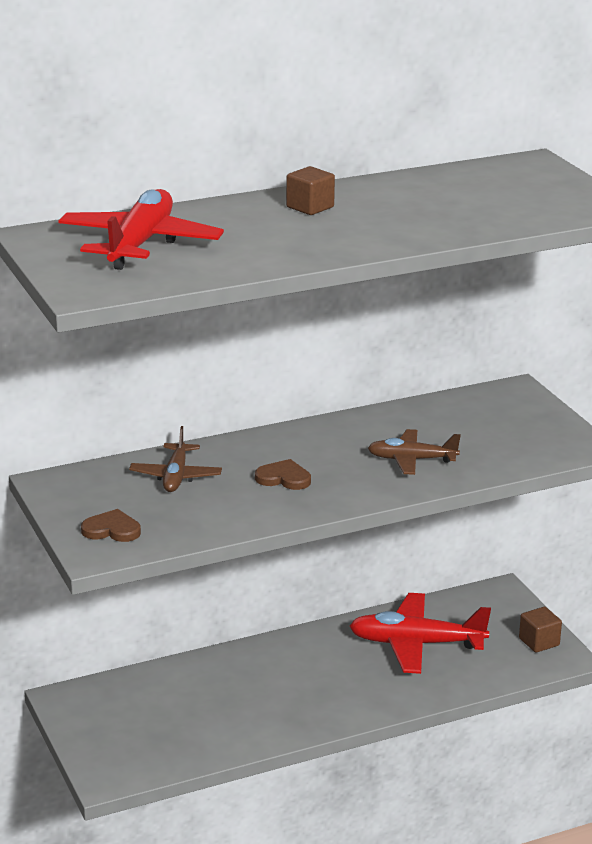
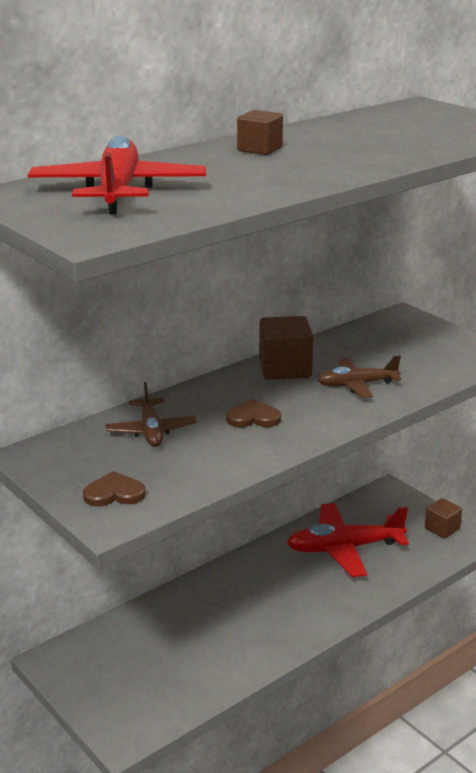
camera: 15 degrees left, 0 degrees up
none -> brown cube [259,316,313,380]

